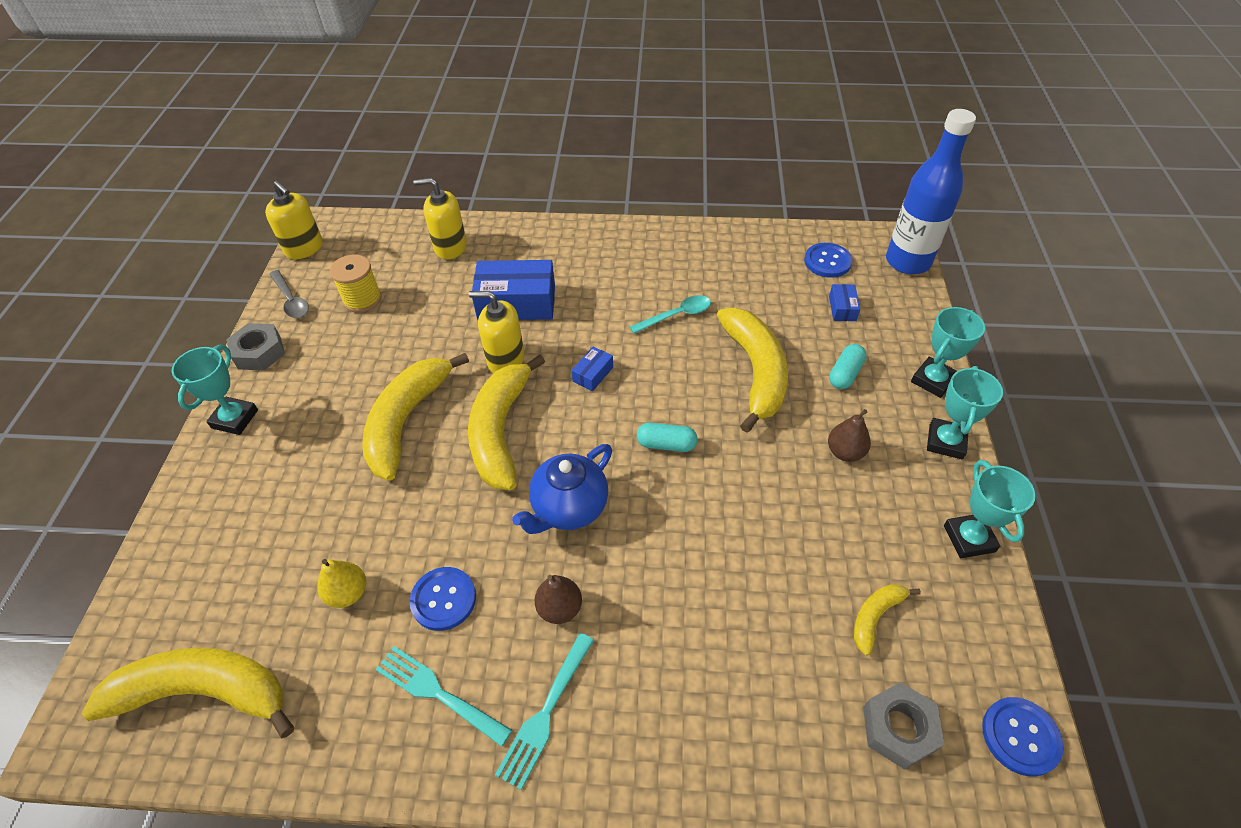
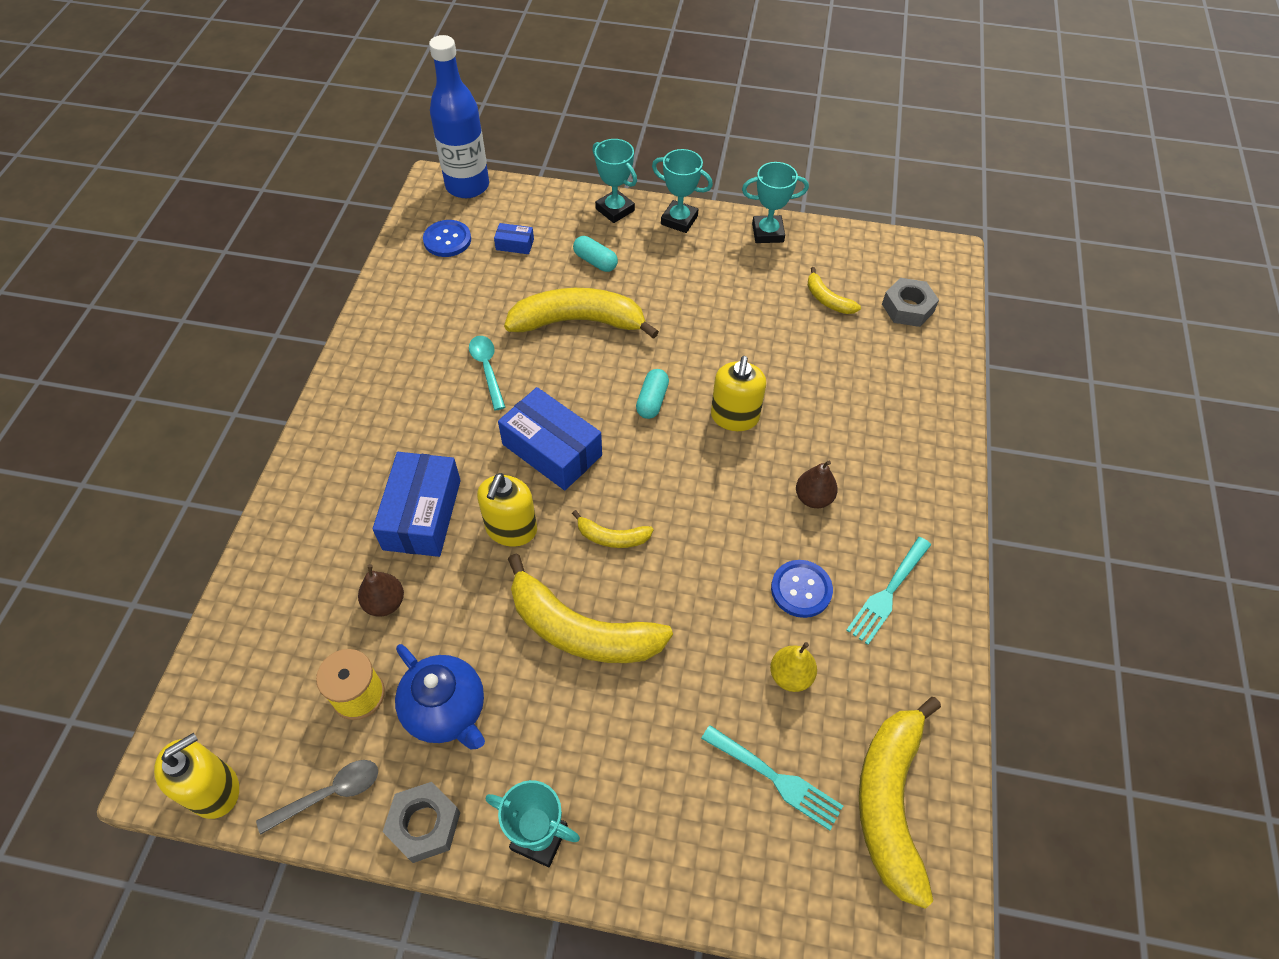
camera: 85 degrees left, 5 degrees up
yellow soap dispenser [413,178,467,259] -> yellow soap dispenser moved to [711,356,766,431]
yellow banana [468,354,545,490] -> yellow banana [572,510,654,548], size x0.48
turquoise fork [495,633,594,790] -> turquoise fork moved to [701,725,843,830]
blue teapot [512,444,612,534] -> blue teapot moved to [395,644,485,750]
blue box [572,347,613,391] -> blue box [498,387,602,491], size x2.16
brown pear [828,409,871,462] -> brown pear moved to [358,564,404,617]
blue button [982,697,1064,777] -> none

